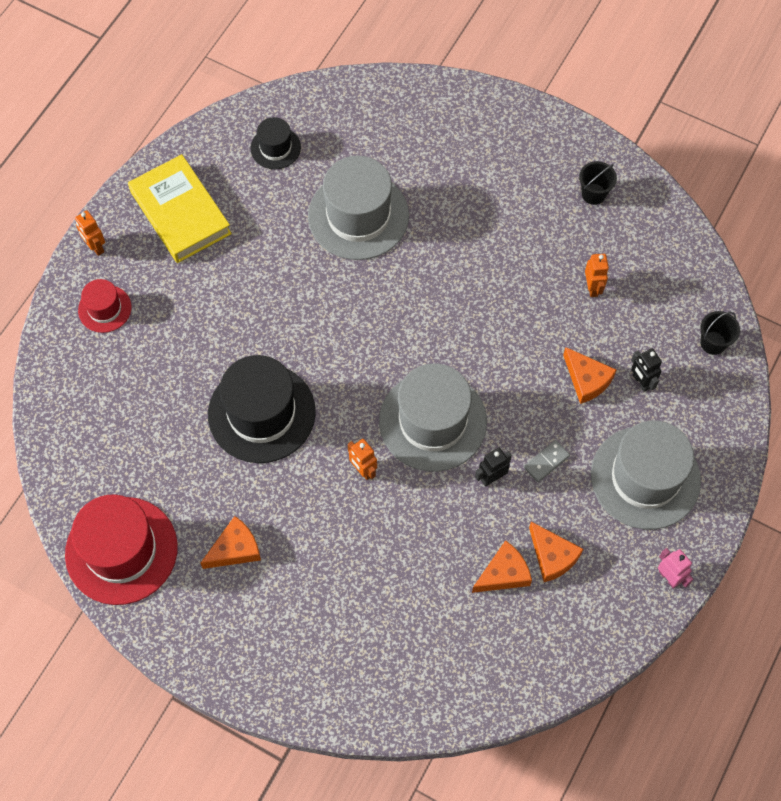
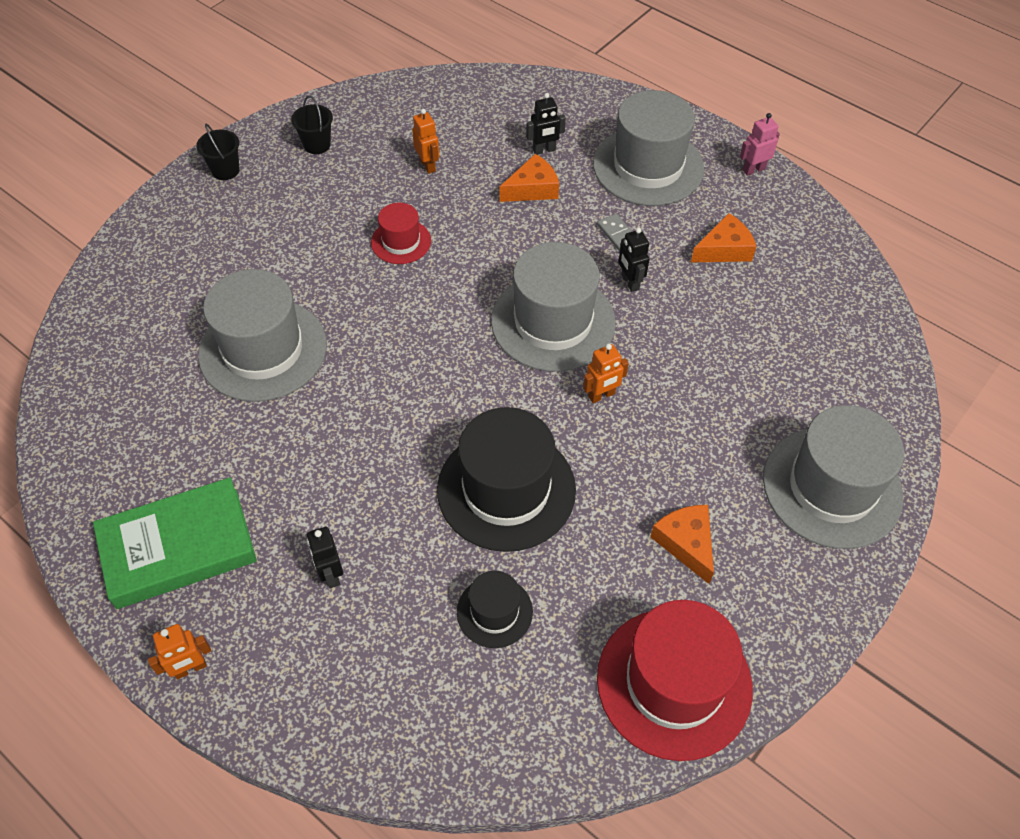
camera: 80 degrees left, 10 degrees down
red hat [78,279,131,333] -> red hat moved to [371,203,431,264]
yellow book [128,154,232,263] -> green book [93,477,257,609]
black hat [250,117,301,169] -> black hat moved to [457,571,533,648]
orange cheese [472,540,532,593] -> none
orange robot [585,254,609,297] -> orange robot turned 60 degrees clockwise [412,109,439,174]
black bucket [700,311,740,355] -> black bucket moved to [196,123,240,180]
none -> black robot [307,527,343,588]
none -> grey hat [763,405,904,549]

